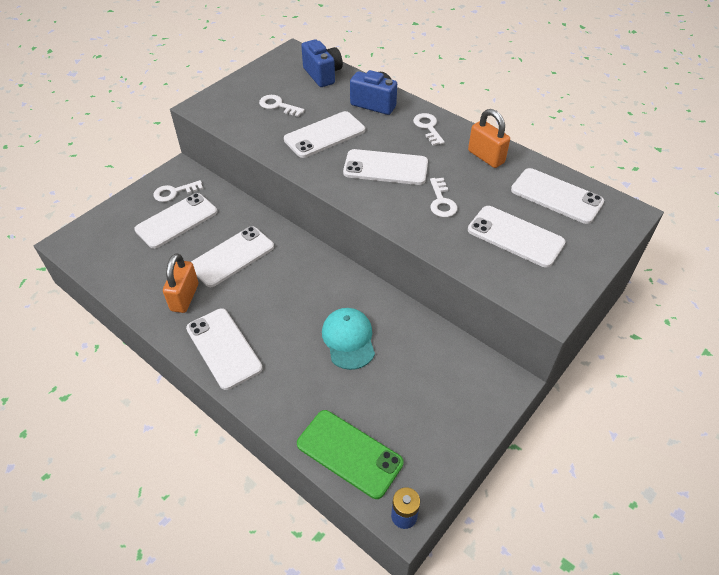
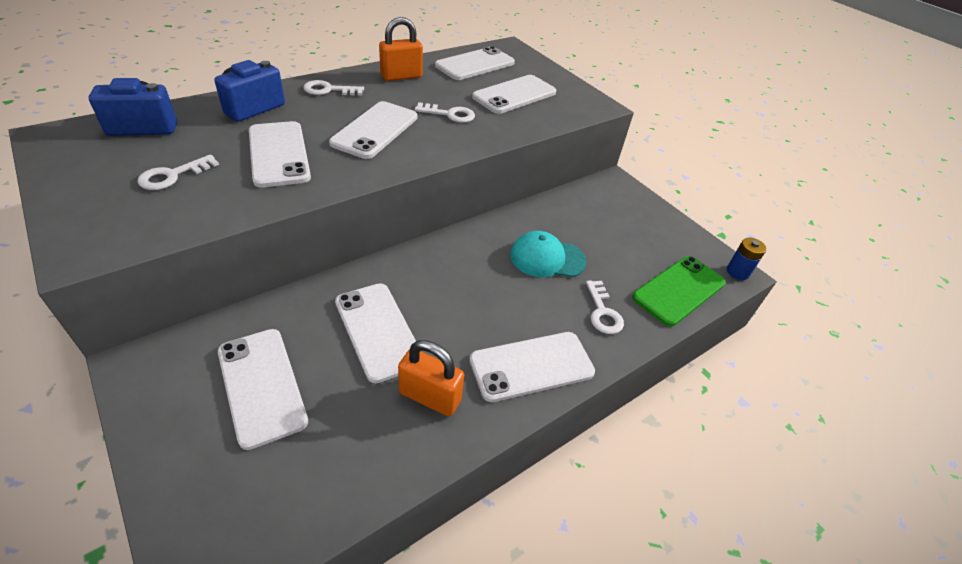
camera: 80 degrees left, 5 degrees down
white key [153,180,203,202] -> white key moved to [586,280,624,334]

